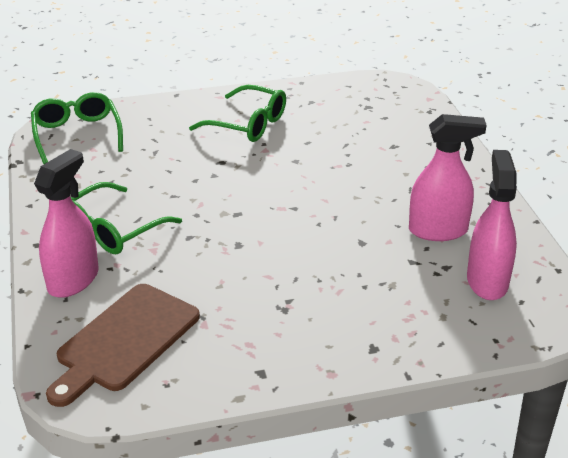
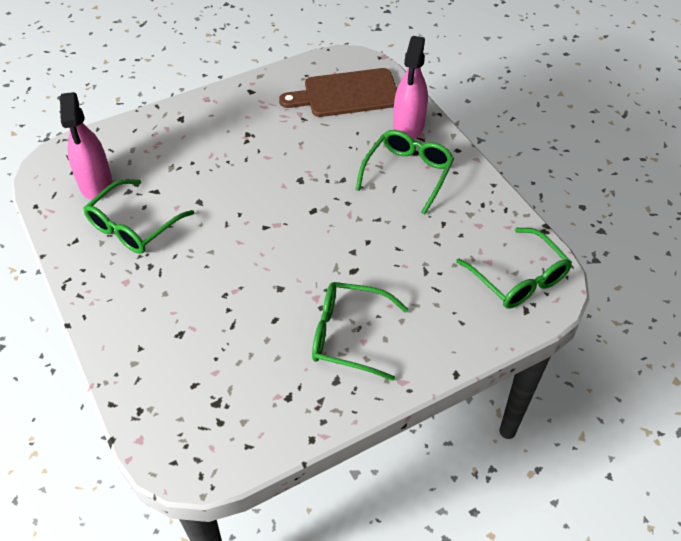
camera: 165 degrees right, 15 degrees up
brown cutting board [46,284,200,407] -> brown cutting board turned 120 degrees counterclockwise [279,68,397,117]
pink spray bottle [409,114,487,241] -> green glasses [83,179,194,254]

